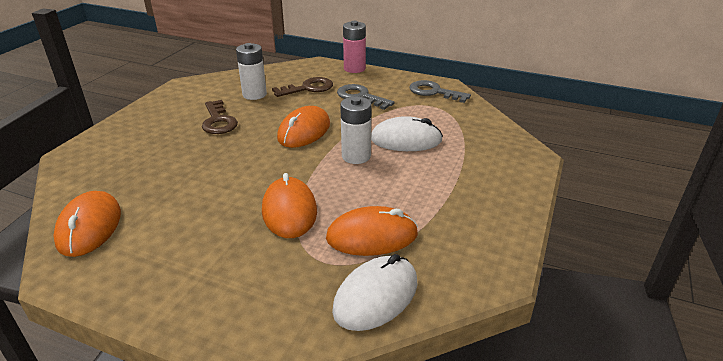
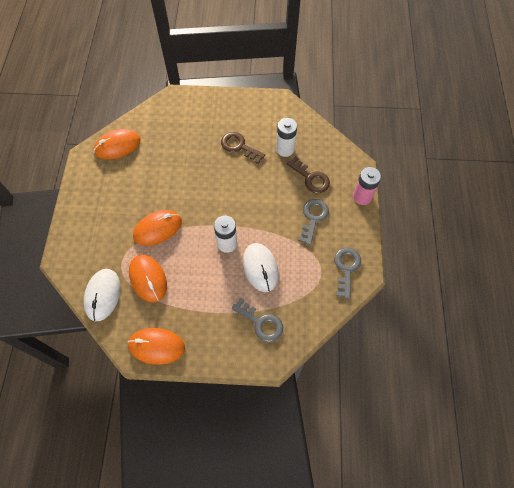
camera: 70 degrees right, 30 degrees up
brown key [202,100,238,134] -> brown key turned 75 degrees clockwise [221,132,265,164]
orange mouse [277,106,330,148] -> orange mouse moved to [128,328,185,365]
white mouse [332,254,417,331] -> white mouse turned 75 degrees clockwise [83,269,120,321]
none -> grey key [232,297,283,342]

